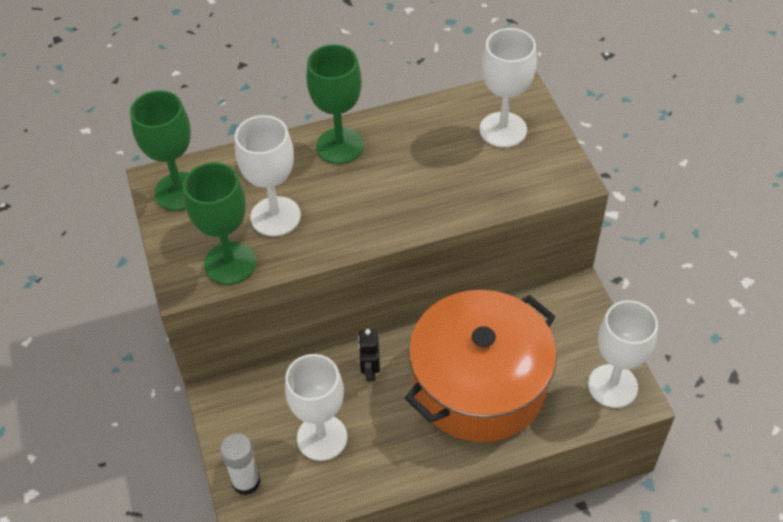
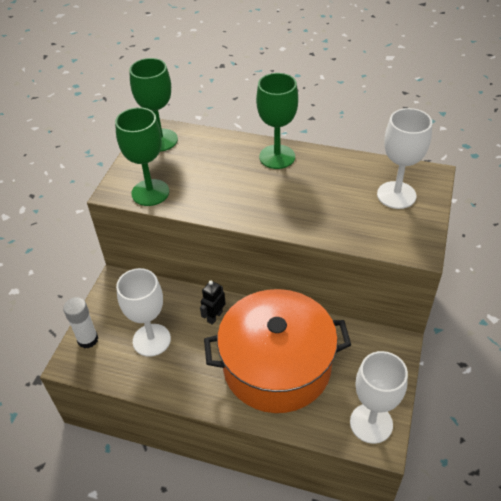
camera: 35 degrees right, 5 degrees down
white goblet [235,115,301,237] -> none

